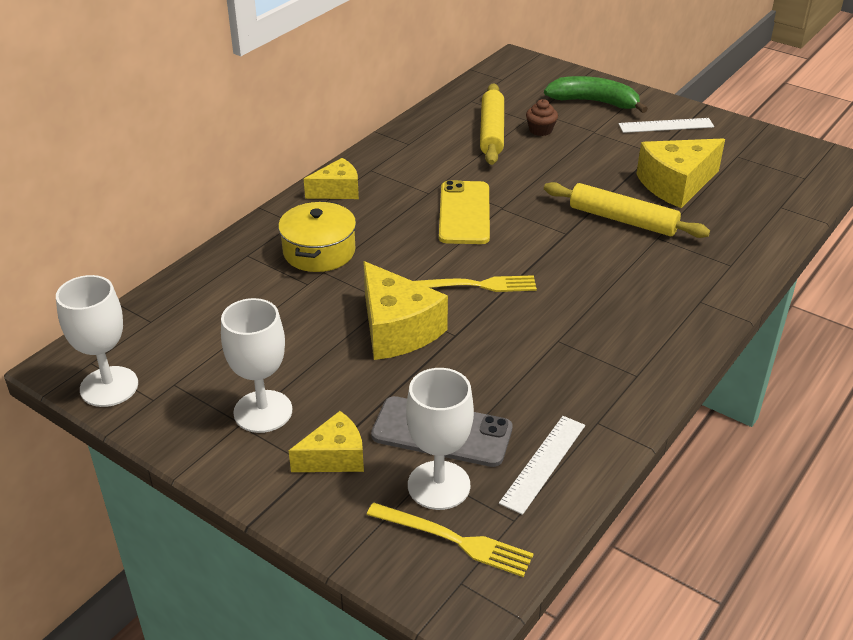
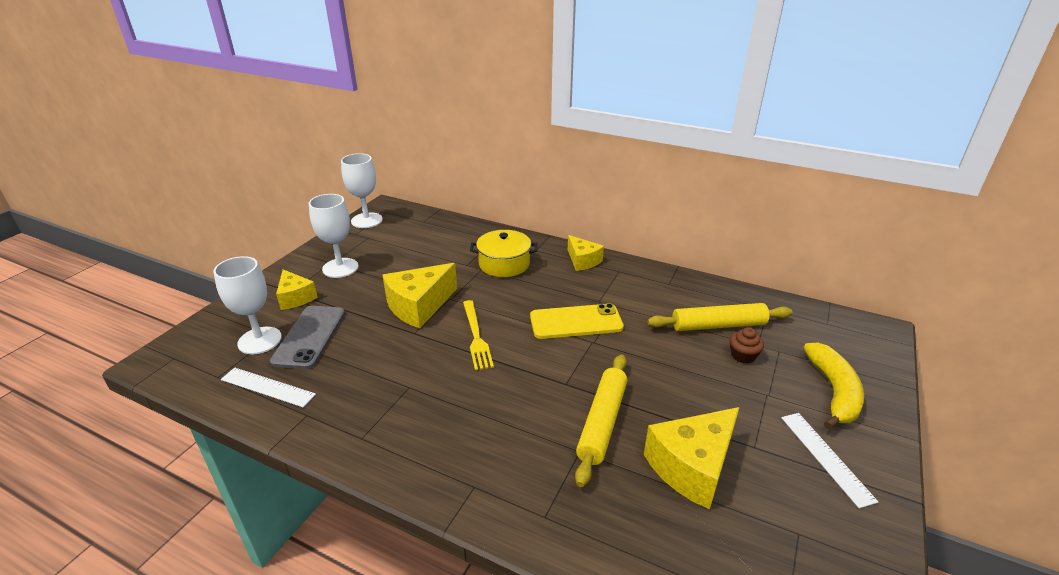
camera: 80 degrees right, 5 degrees down
yellow fork [367,503,534,577] -> none
green banana [544,76,648,113] -> yellow banana [803,342,864,430]
yellow cheese [637,138,725,208] -> yellow cheese turned 90 degrees counterclockwise [644,407,740,509]

